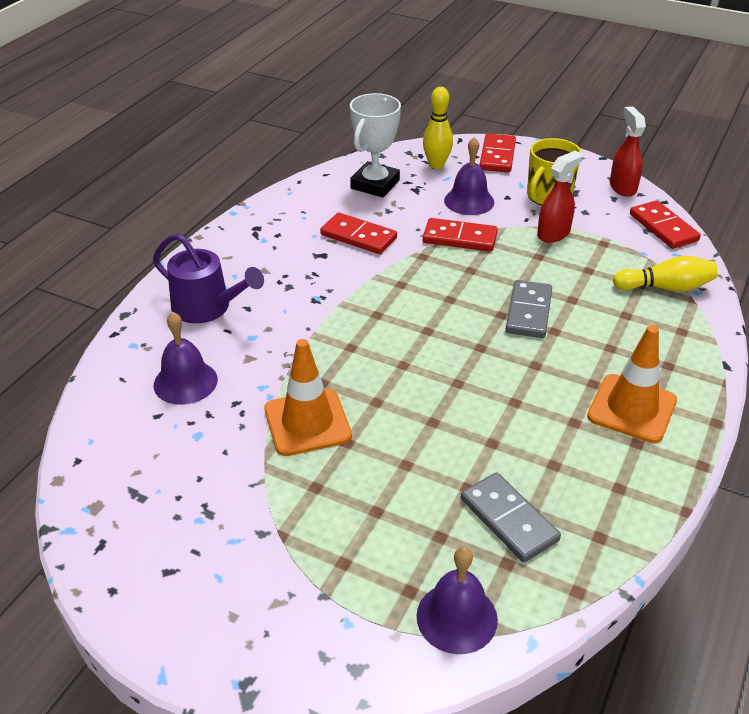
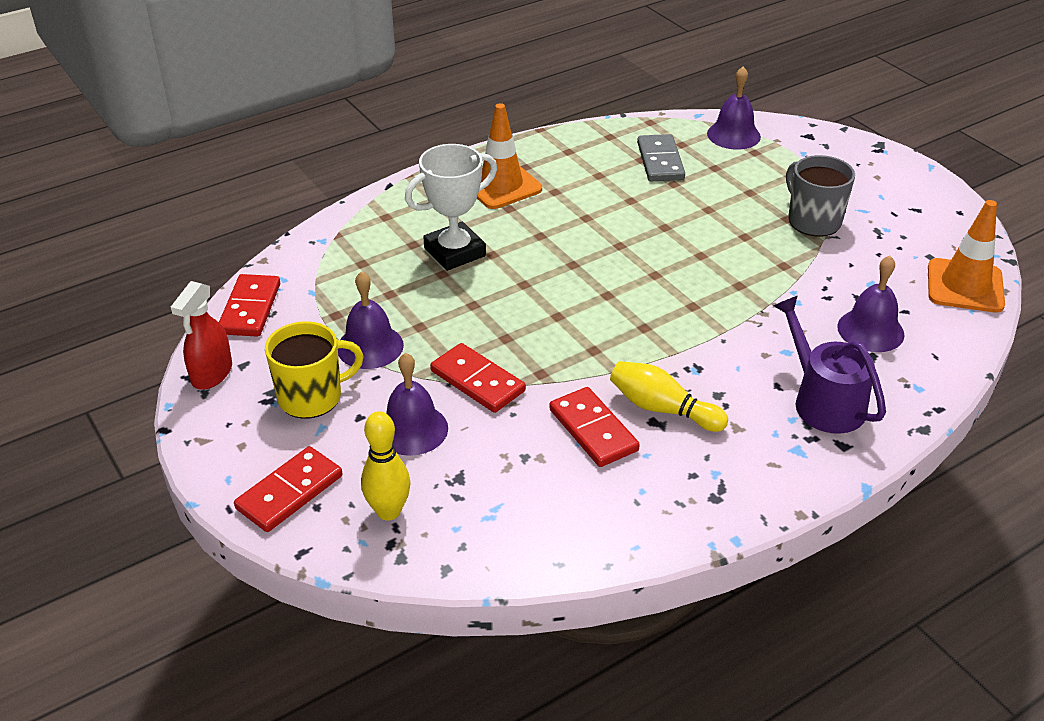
camera: 150 degrees left, 0 degrees up
orange traffic cone [264,339,352,456] -> orange traffic cone moved to [928,200,1005,313]
white trophy [350,93,401,197] -> white trophy moved to [405,144,497,271]
grey domino [505,280,552,338] -> none
red spray bottle [537,151,583,243] -> purple bell [338,271,404,369]
yellow bowling pin [613,256,717,291] -> yellow bowling pin moved to [610,361,728,432]
none -> grey mug [786,155,855,237]

